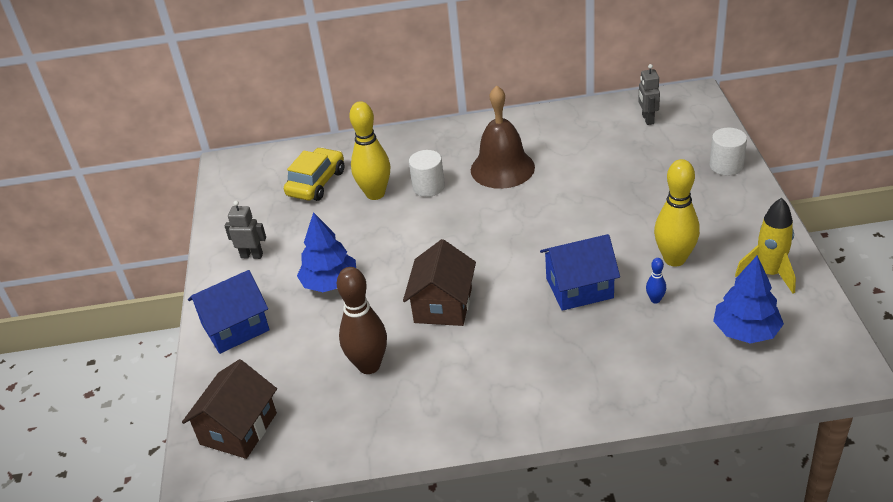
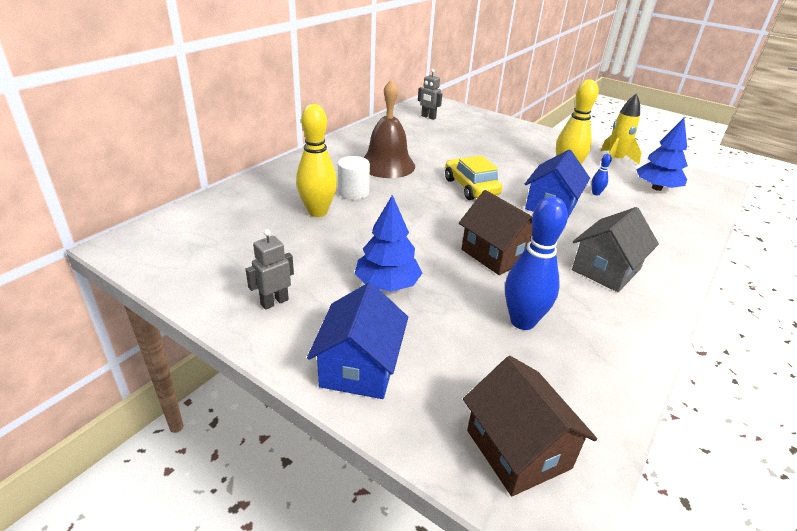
camera: 55 degrees left, 5 degrees down
yellow car [284,147,344,201] -> yellow car moved to [445,155,502,200]
brown bowling pin [337,267,387,374] -> blue bowling pin [505,197,568,330]
white cylinder [710,128,747,175] -> none
none -> grey house [572,207,659,292]

